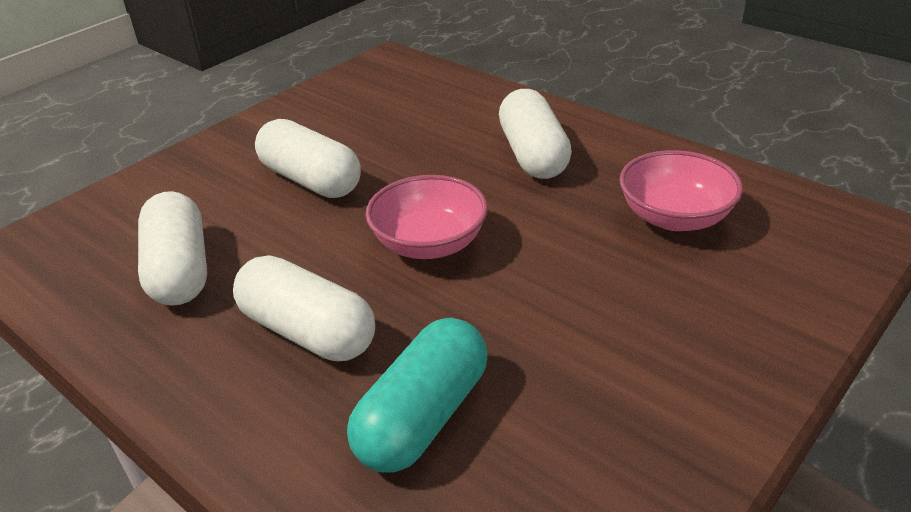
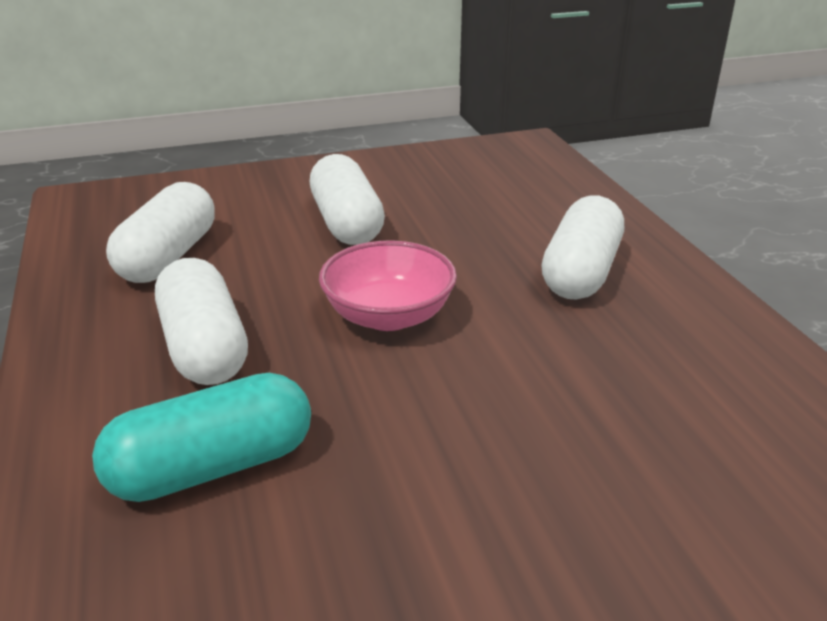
camera: 30 degrees right, 5 degrees down
pink bowl [619,150,743,231] -> none

